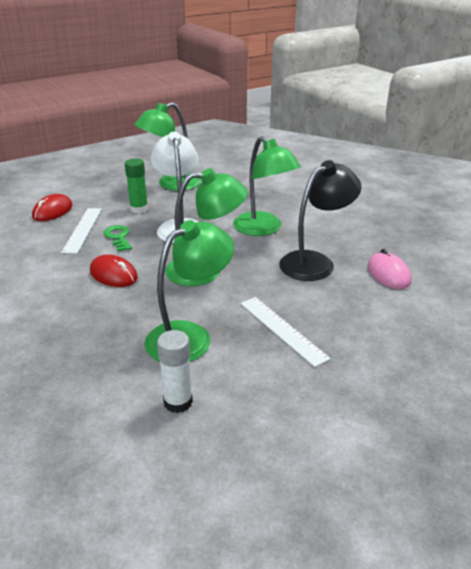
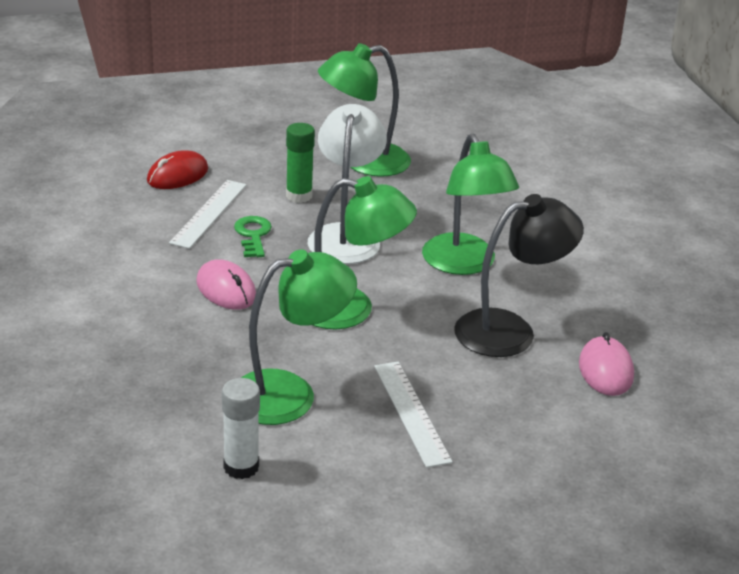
camera: 15 degrees right, 0 degrees up
red mouse [90,254,138,287] -> pink mouse [196,259,256,310]

